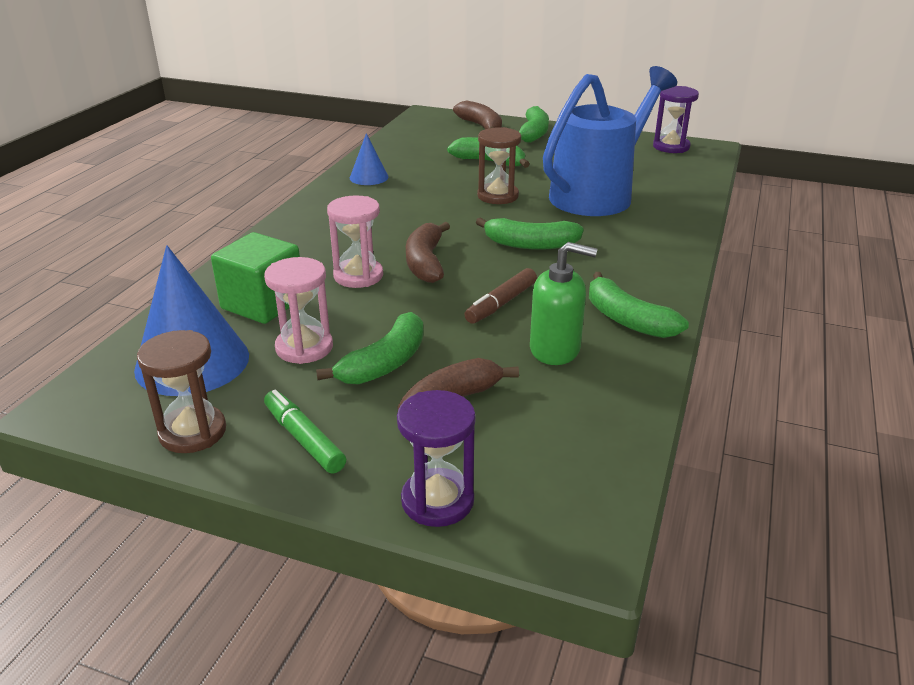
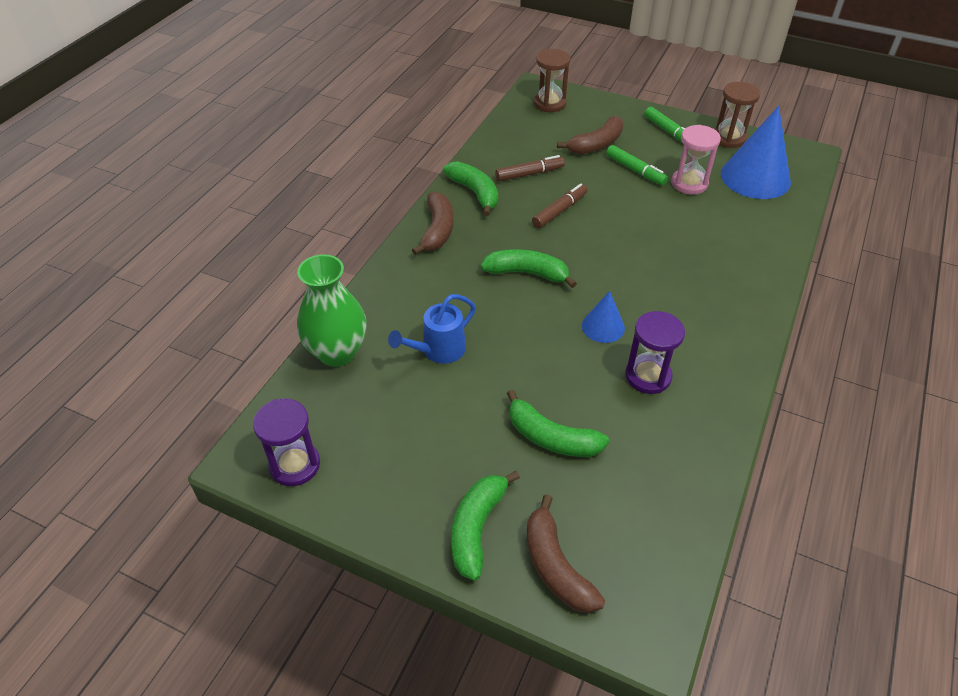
camera: 175 degrees left, 15 degrees up
green cube [211,232,300,324] -> none
green banana [316,312,423,385] -> green marker [606,145,668,186]
pink hourglass [327,195,383,288] -> none
blue cone [350,133,388,185] -> blue cone moved to [582,291,625,343]
purple hourglass [397,390,476,527] -> purple hourglass moved to [625,311,685,394]
brown banana [406,222,450,283] -> brown banana moved to [412,192,453,255]
brown hourglass [477,127,521,204] -> brown hourglass moved to [534,49,570,112]
green soap dispenser [530,242,597,365] -> brown marker [495,155,565,181]
blue watering can [543,66,677,216] -> blue watering can [388,294,476,364], size x0.49
none -> green vase [297,254,367,367]

